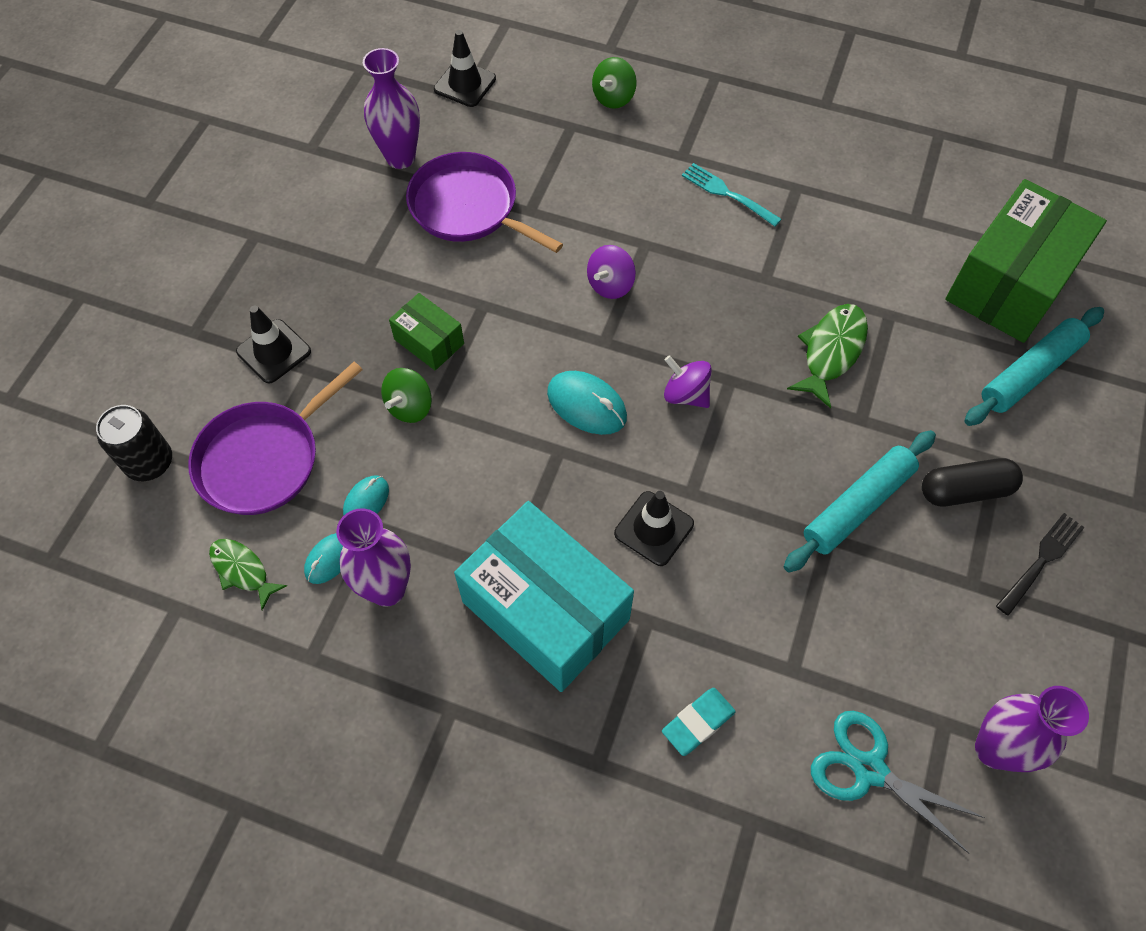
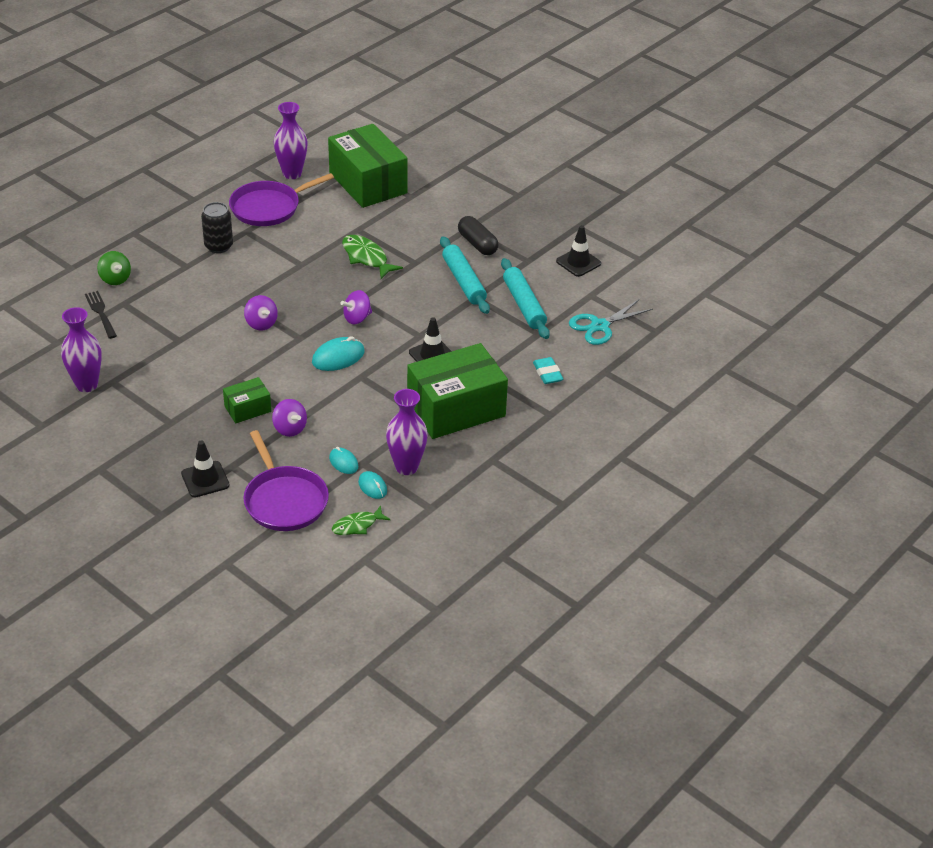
camera: 70 degrees left, 20 degrees down
black can [96,405,172,481] -> black can moved to [201,202,233,253]
green spinning top [381,368,432,423] -> purple spinning top [272,399,307,437]
purple pan [406,152,563,253] -> purple pan moved to [229,173,334,226]
black traffic cone [434,30,496,107] -> black traffic cone moved to [556,225,601,277]
turquoise box [454,501,634,692] -> green box [407,343,508,439]
turquoise fork [682,163,782,227] -> none
black capsule [922,458,1023,506] -> black capsule turned 45 degrees counterclockwise [458,216,499,255]
turquoise rolling pin [964,307,1104,426] -> turquoise rolling pin moved to [501,258,550,339]
purple vase [975,686,1089,772] -> purple vase moved to [274,102,308,179]
black fork [996,513,1085,616] -> black fork moved to [85,291,117,339]

